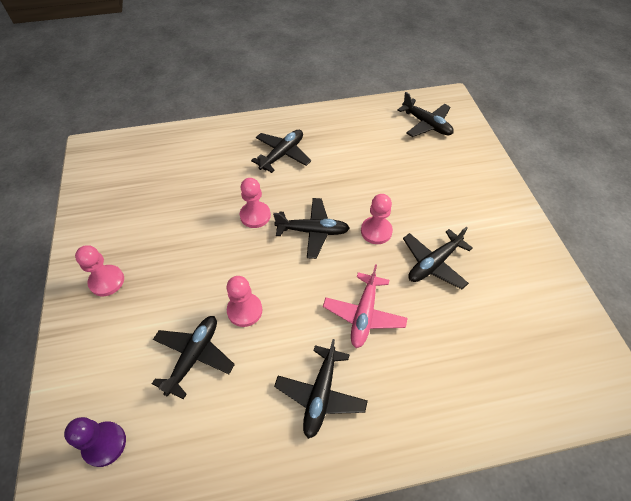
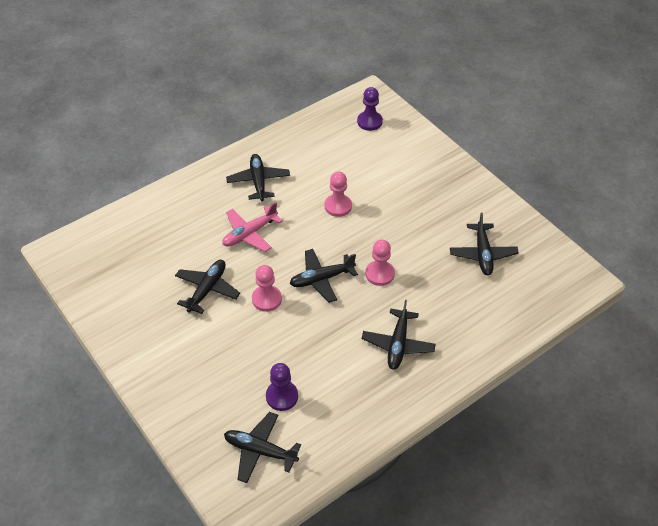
camera: 155 degrees right, 5 degrees down
pink pawn [75,245,124,296] -> none
black plane [152,316,235,399] -> black plane moved to [450,213,519,275]
pink plane [323,264,407,348] -> pink plane turned 120 degrees counterclockwise [222,202,283,252]
none -> purple pawn [266,363,298,411]

